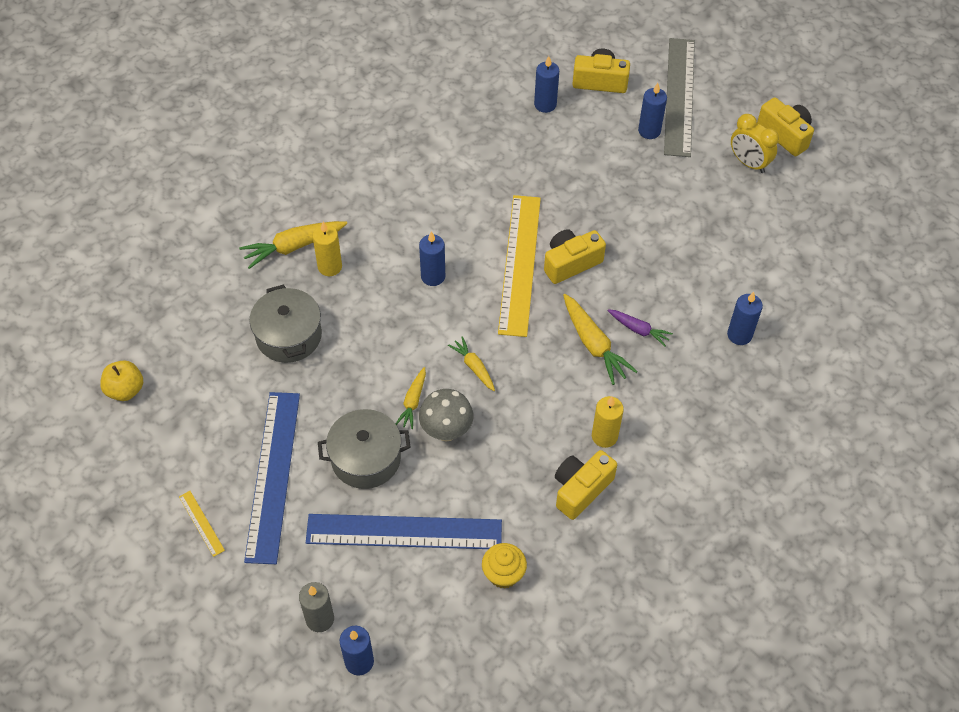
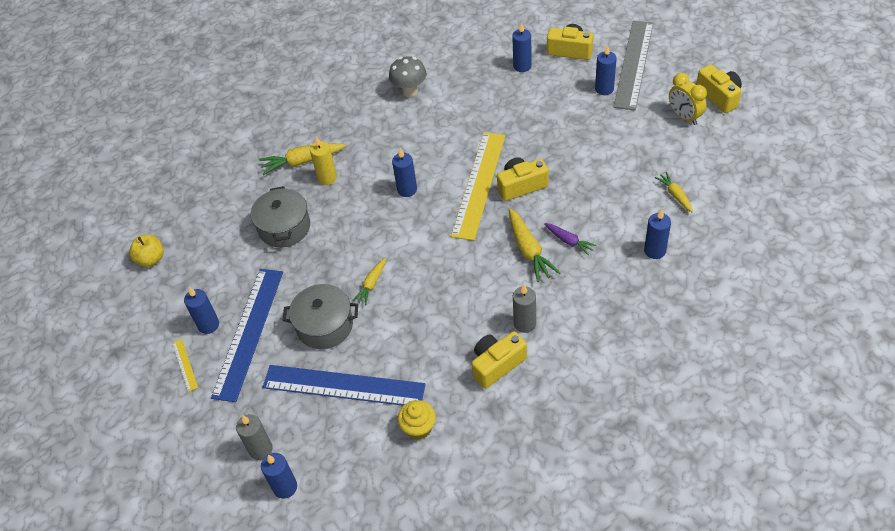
camera: 15 degrees right, 5 degrees down
grey mushroom [419,389,474,442] -> grey mushroom moved to [389,56,427,97]
yellow carrot [448,336,495,391] -> yellow carrot moved to [655,172,693,213]
yellow candle [592,396,624,448] -> grey candle [513,285,536,333]
none -> blue candle [184,287,219,334]

